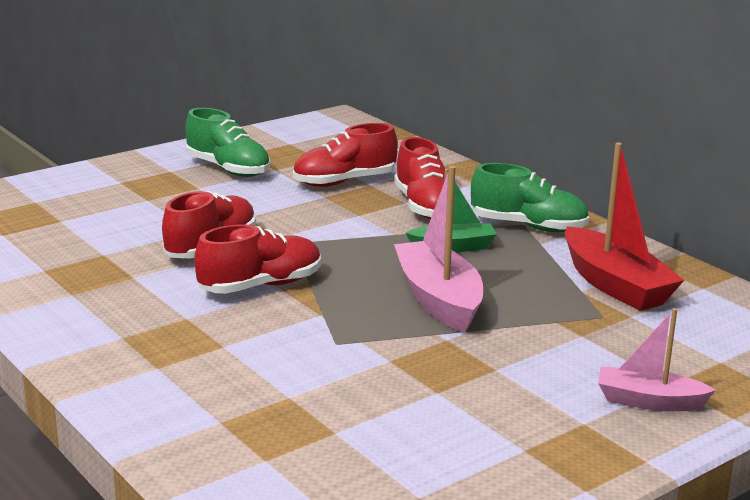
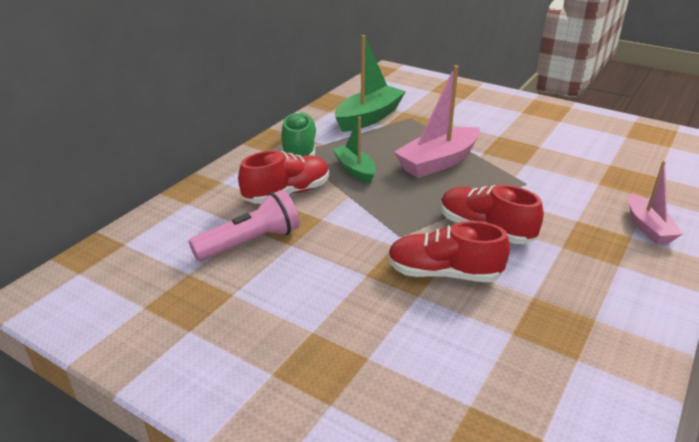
camera: 110 degrees left, 10 degrees up
green shoe [185,108,270,177] -> none
red shoe [293,123,398,187] -> pink flashlight [189,190,300,261]
red boat [565,142,684,311] -> green boat [335,35,406,132]
pink boat [598,308,716,411] -> pink boat moved to [629,161,683,244]

